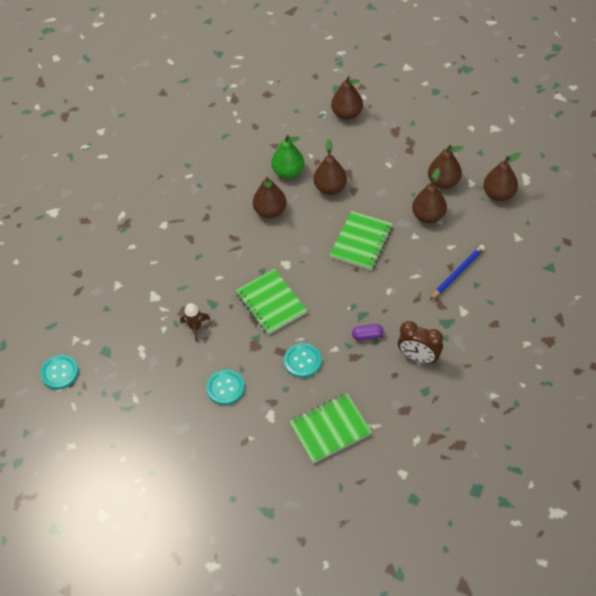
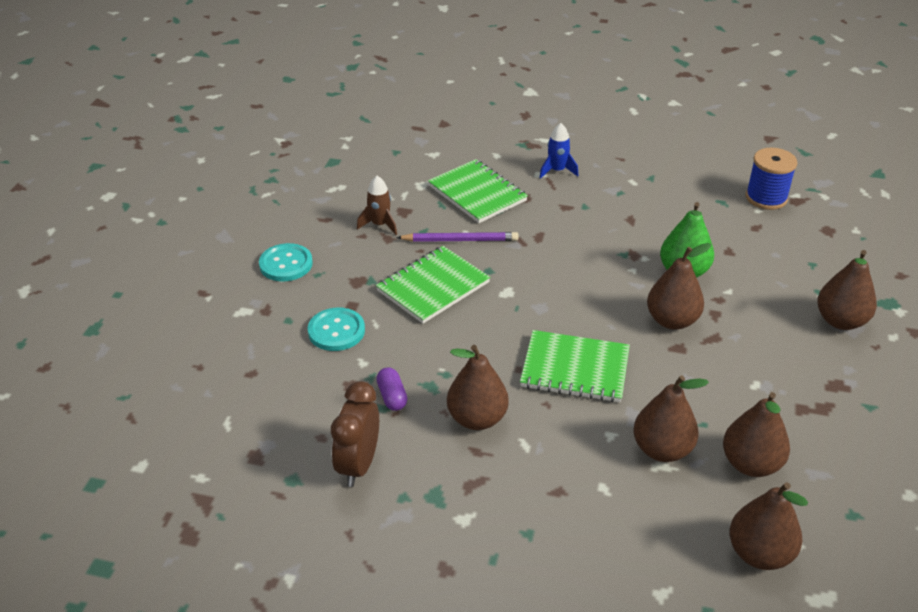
camera: 75 degrees right, 15 degrees down
turquoise button [40,355,79,389] -> none
brown pear [253,176,287,218] -> brown pear moved to [447,345,509,430]
green notebook [290,393,372,463] -> green notebook moved to [428,159,528,223]
blue pencil [430,245,485,300] -> none
none -> purple pencil [396,232,519,242]
none -> blue rocket [539,123,578,179]
none -> blue spool [746,148,797,210]

